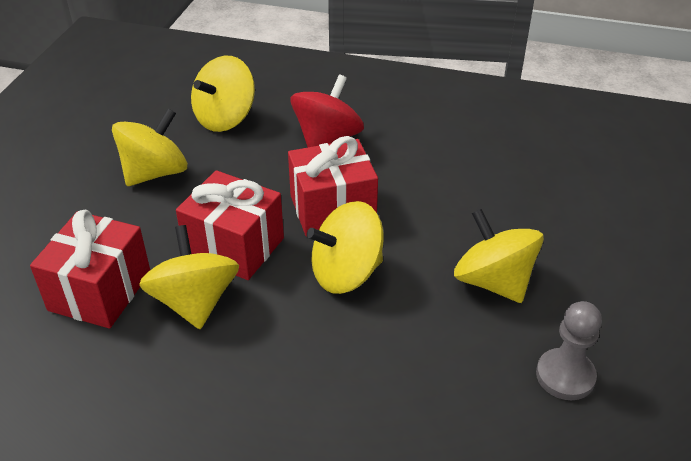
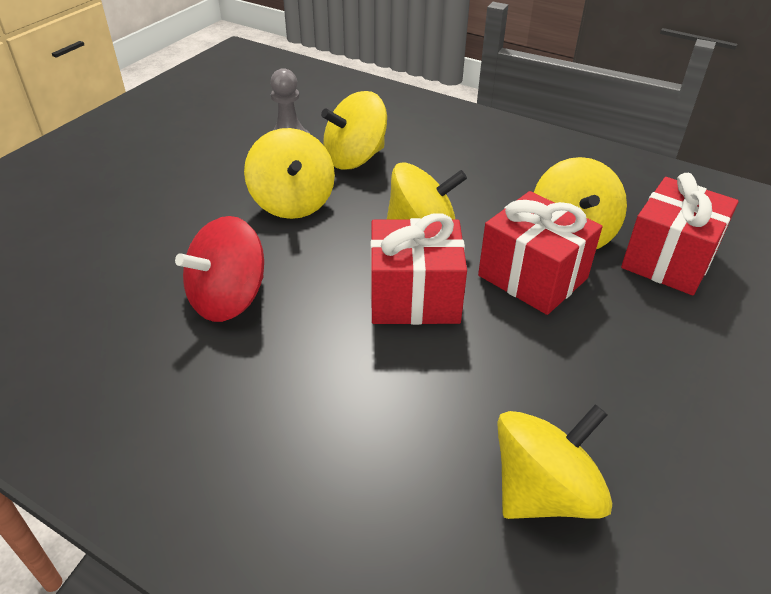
camera: 165 degrees left, 0 degrees up
yellow spinning top [112,108,187,186] -> yellow spinning top moved to [321,91,387,170]
red spinning top [290,75,364,147] -> red spinning top moved to [175,216,264,322]

